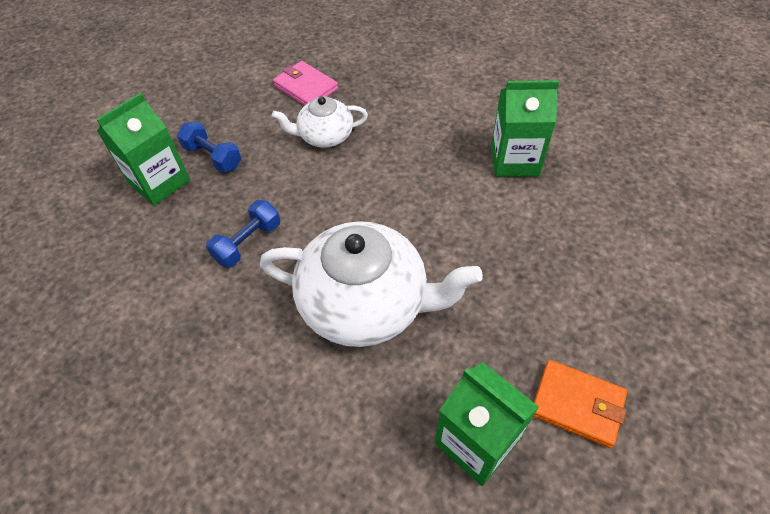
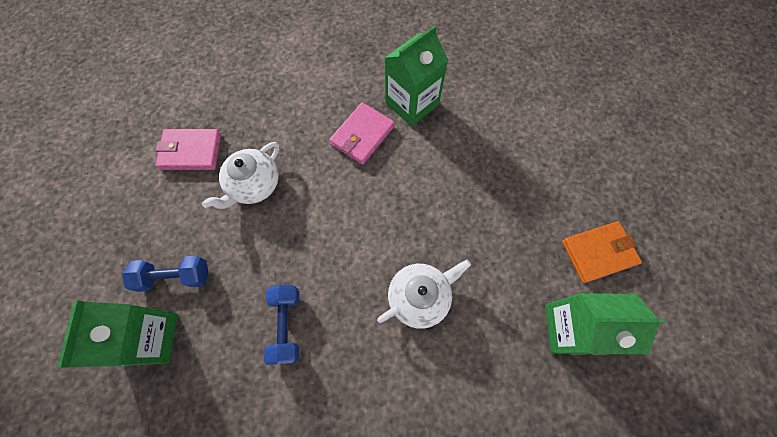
camera: 45 degrees left, 15 degrees up
white teapot [260,221,483,347] -> white teapot [377,260,471,329], size x0.54
none -> pink wallet [329,102,395,165]

